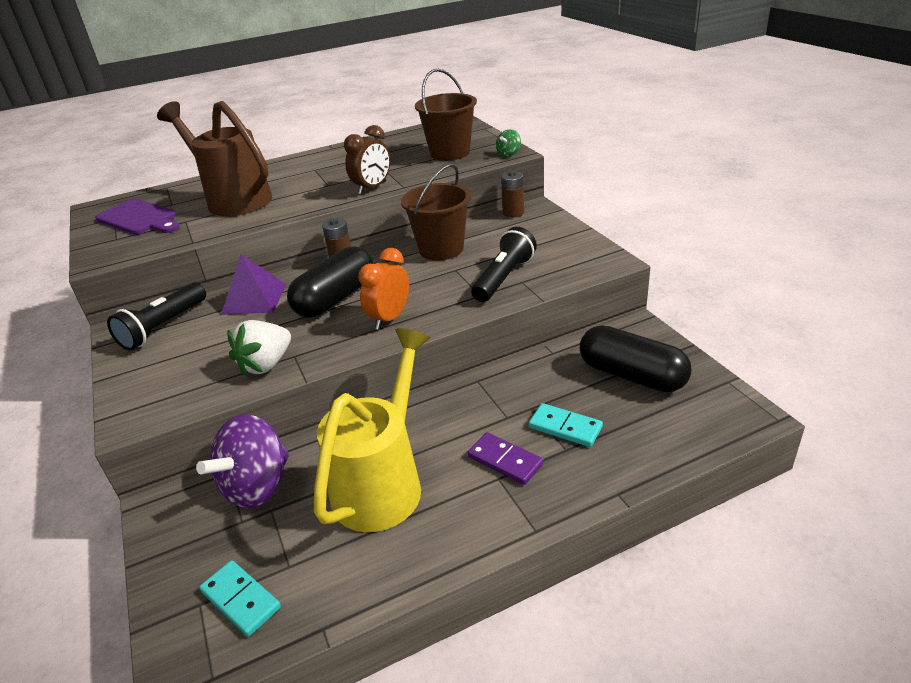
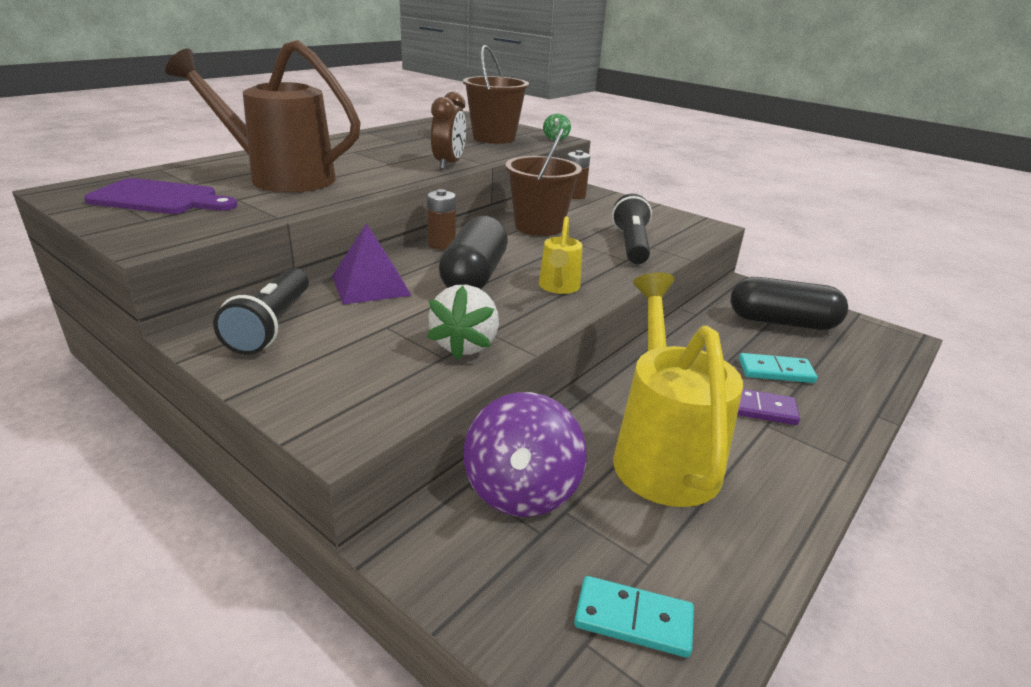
camera: 30 degrees left, 5 degrees down
orange clock [358,248,409,330] -> yellow watering can [539,216,582,294]

